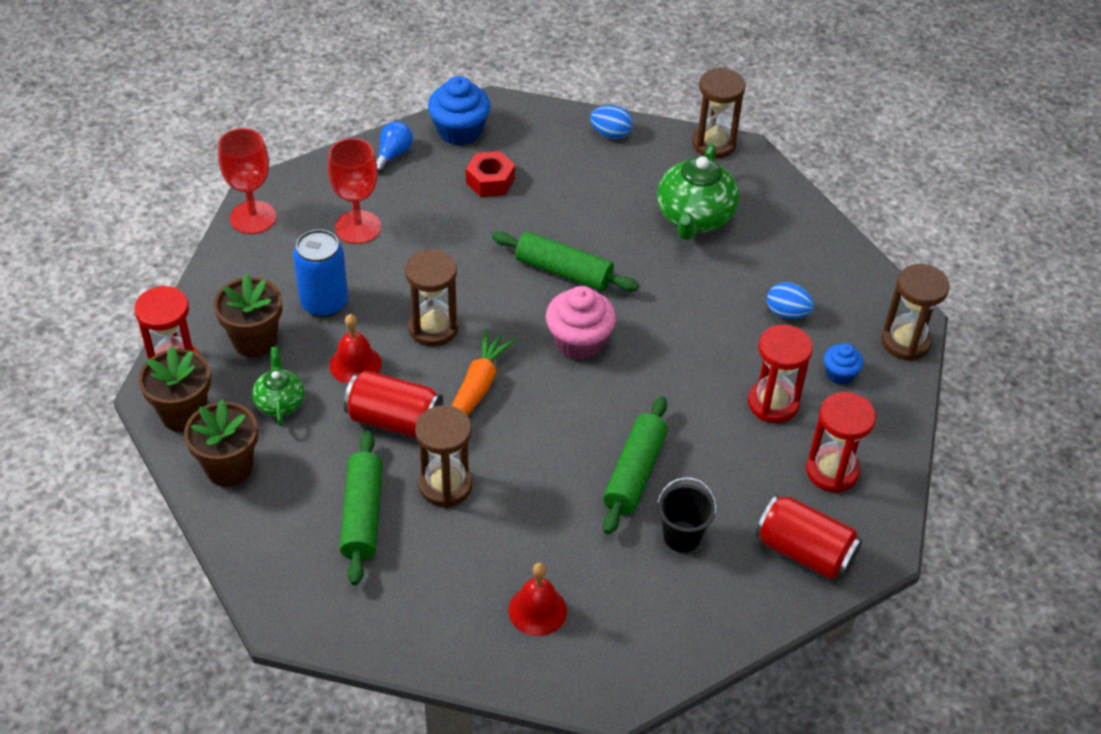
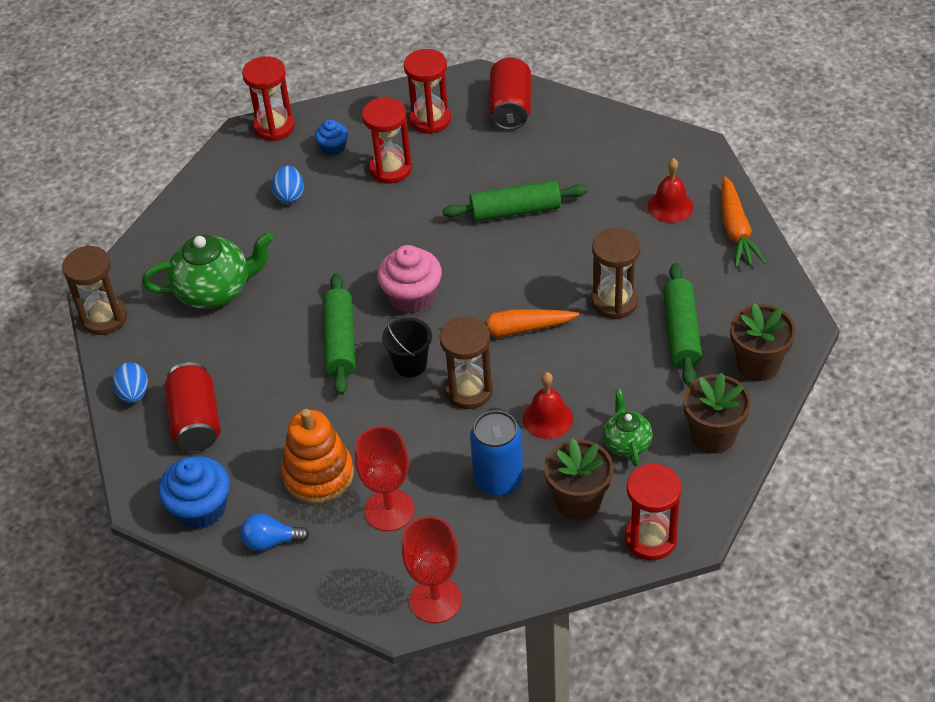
camera: 115 degrees left, 0 degrees up
brown flower pot [138,346,211,432] -> brown flower pot moved to [730,303,796,381]
green teapot [252,347,305,426] -> green teapot turned 120 degrees clockwise [603,389,653,466]
green rolling pin [340,431,383,585] -> green rolling pin turned 60 degrees counterclockwise [663,263,702,386]
red can [344,370,443,438] -> red can moved to [164,362,221,452]
red nut [466,151,515,197] -> none
black bucket [657,477,717,552] -> black bucket moved to [382,316,432,377]
brown hourglass [881,264,950,361] -> red hourglass [242,56,295,141]
none -> orange stacking toy [281,409,354,504]
none -> orange carrot [722,176,767,268]

